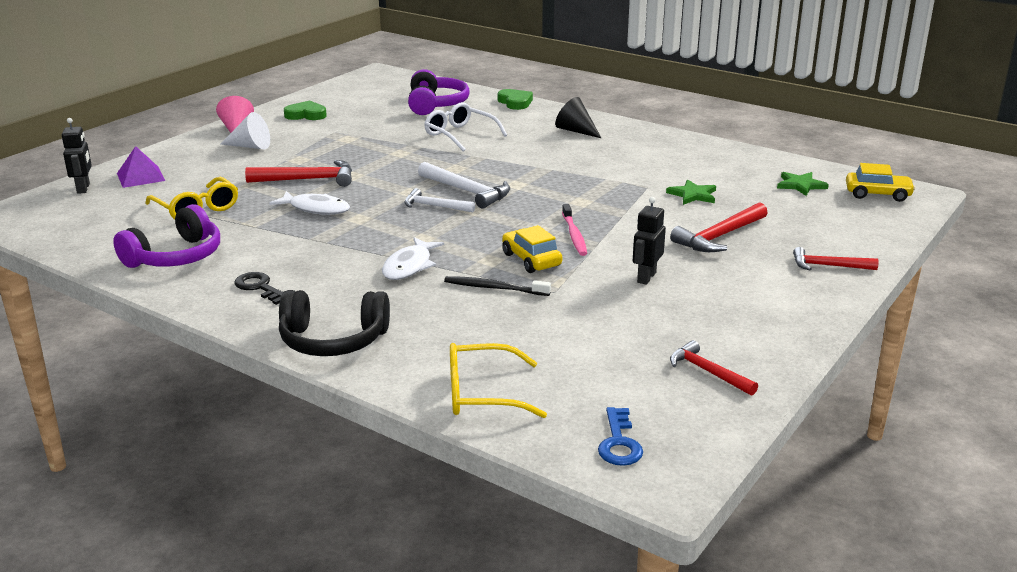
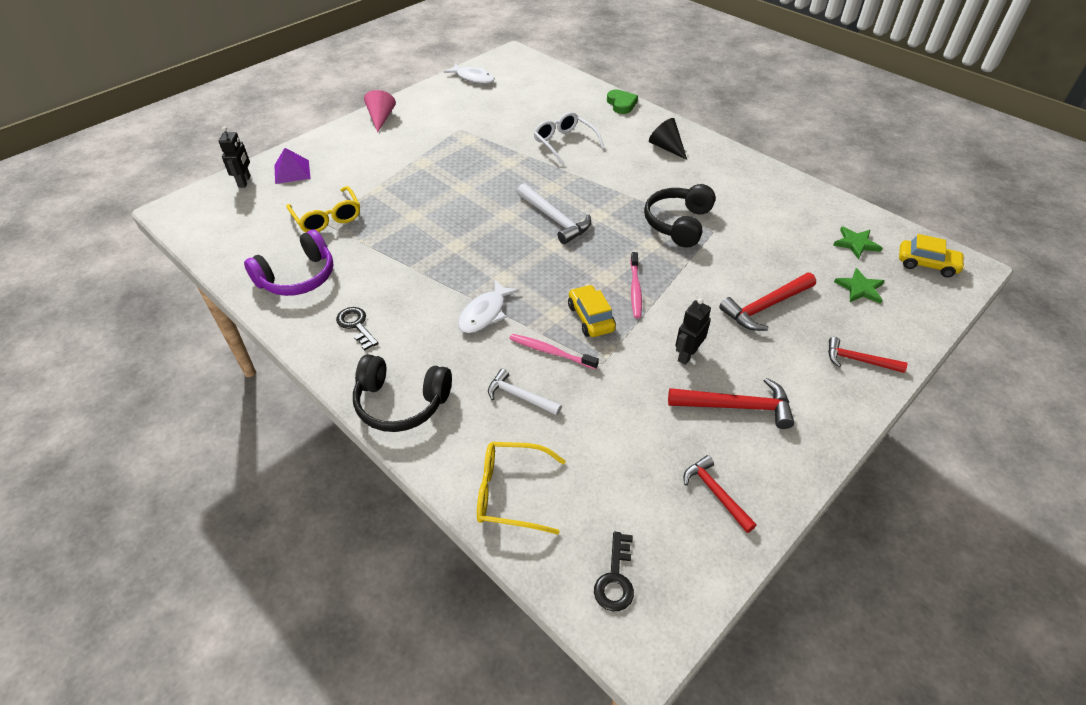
camera: 10 degrees right, 20 degrees up
white cone [221,112,270,149] -> none
red hammer [245,160,352,187] -> red hammer moved to [668,378,794,429]
white fish [269,191,350,215] -> white fish moved to [444,64,495,84]
green heart [284,100,327,120] -> none
white hammer [404,188,475,212] -> white hammer moved to [488,369,562,416]
purple headphones [408,69,470,115] -> none
black toothbrush [444,276,551,296] -> pink toothbrush [510,334,599,369]
blue key [598,407,643,466] -> black key [594,532,634,611]
green star [666,179,716,205] -> green star moved to [834,268,885,304]
none -> black headphones [644,184,716,248]

